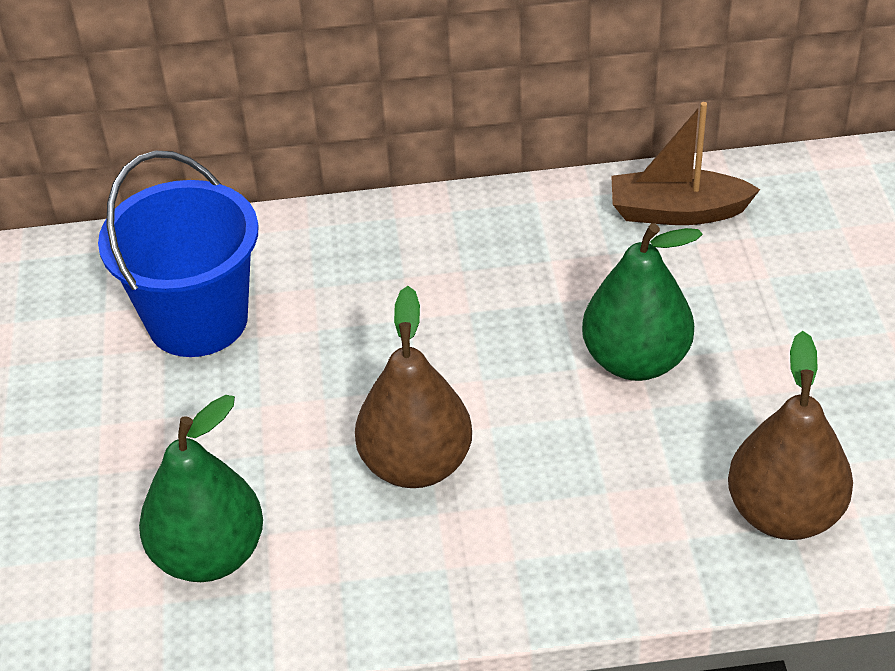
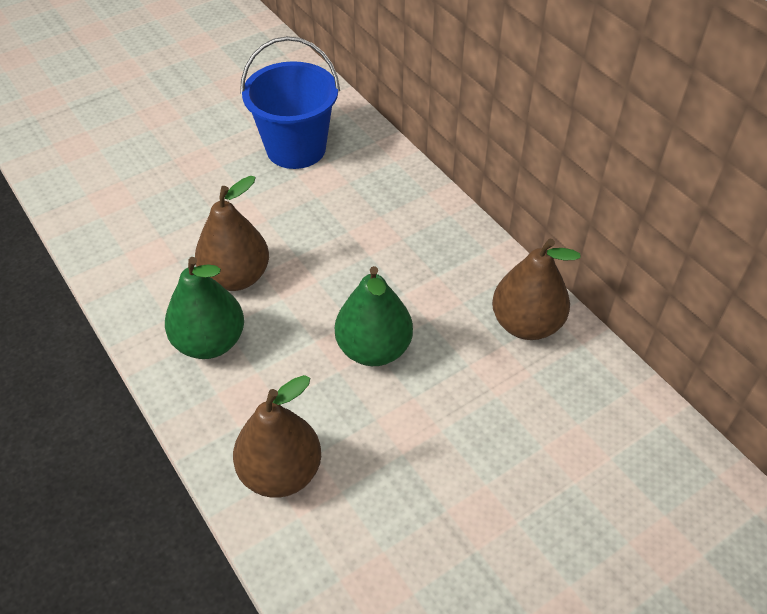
camera: 60 degrees right, 5 degrees up
green pear [139,395,263,582] -> green pear moved to [165,257,244,359]
brown boat [611,102,760,225] -> brown pear [492,238,581,340]

